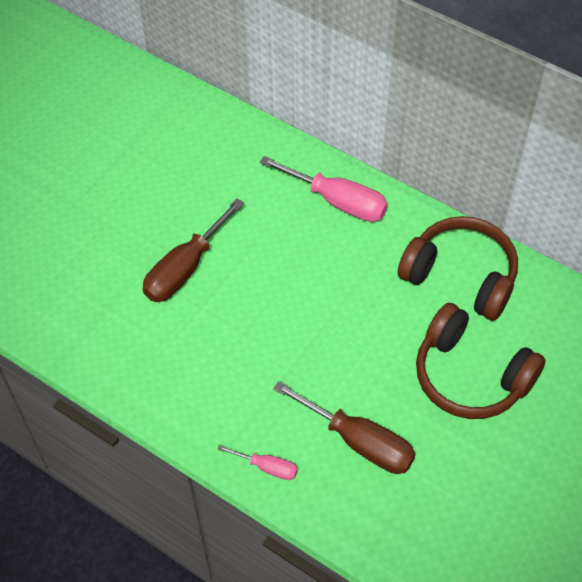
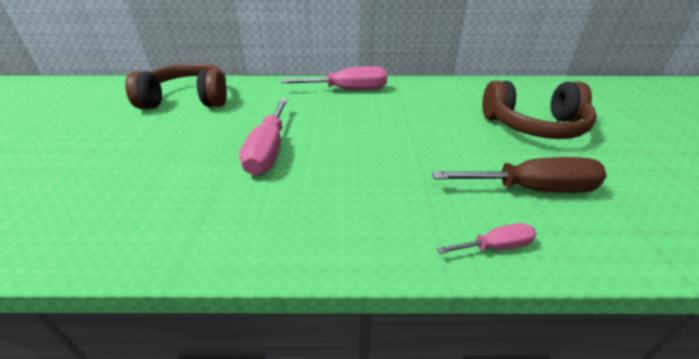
camera: 35 degrees left, 20 degrees down
brown screwdriver [143,198,244,302] -> pink screwdriver [239,98,288,176]
brown headphones [398,216,518,321] -> brown headphones moved to [125,63,227,109]

